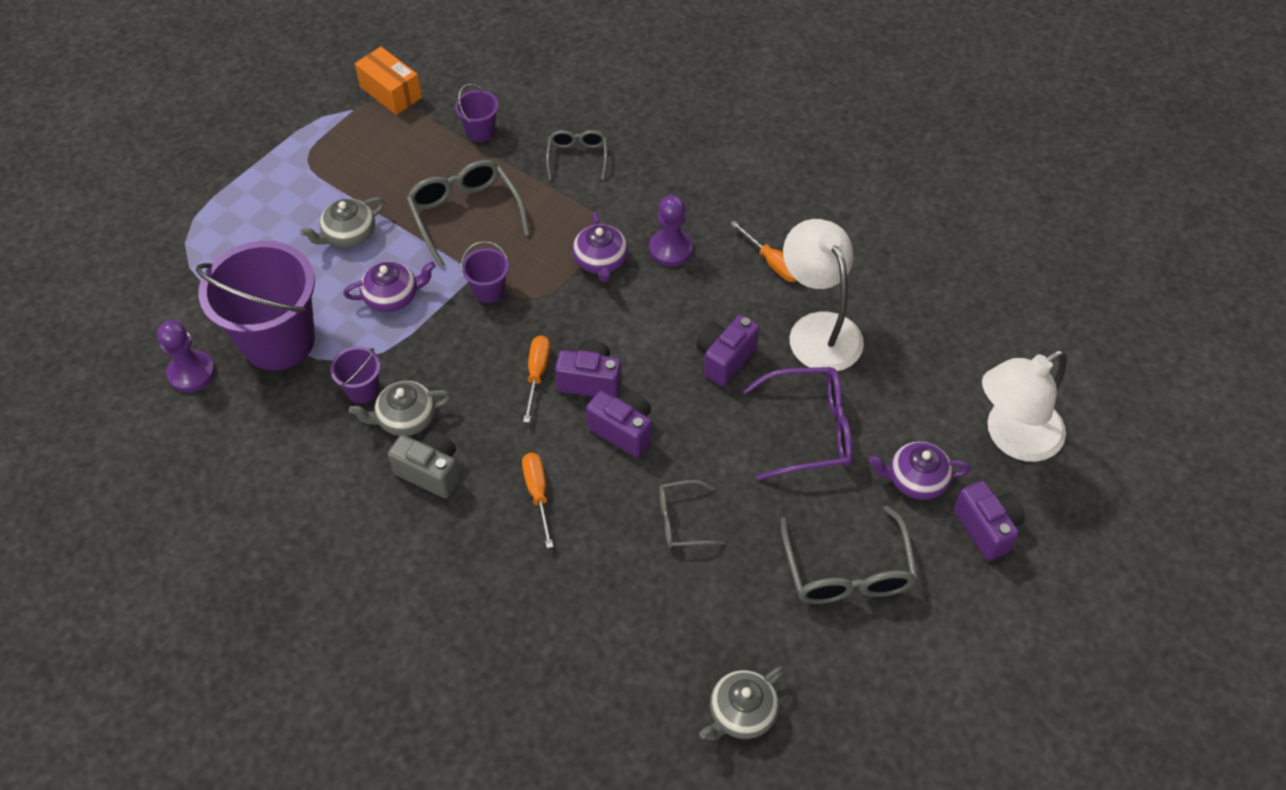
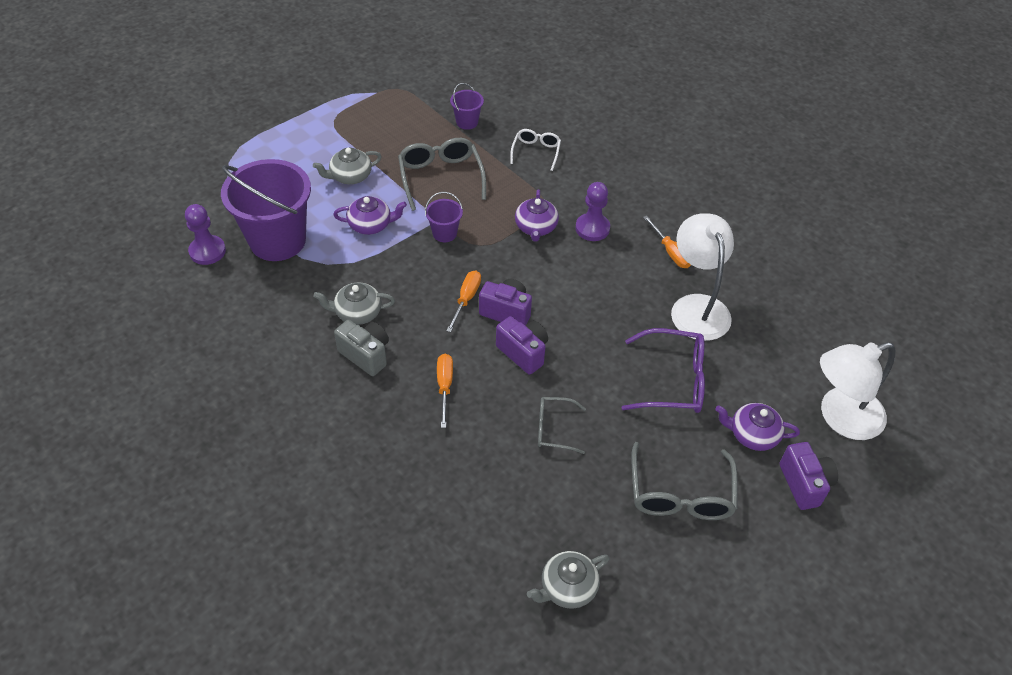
camera: 10 degrees right, 5 degrees down
purple bucket [330,346,381,403] -> none
orange box [355,47,422,115] -> none
grey glasses [546,130,607,180] -> white glasses [510,129,561,171]
purple camera [696,315,759,386] -> none

